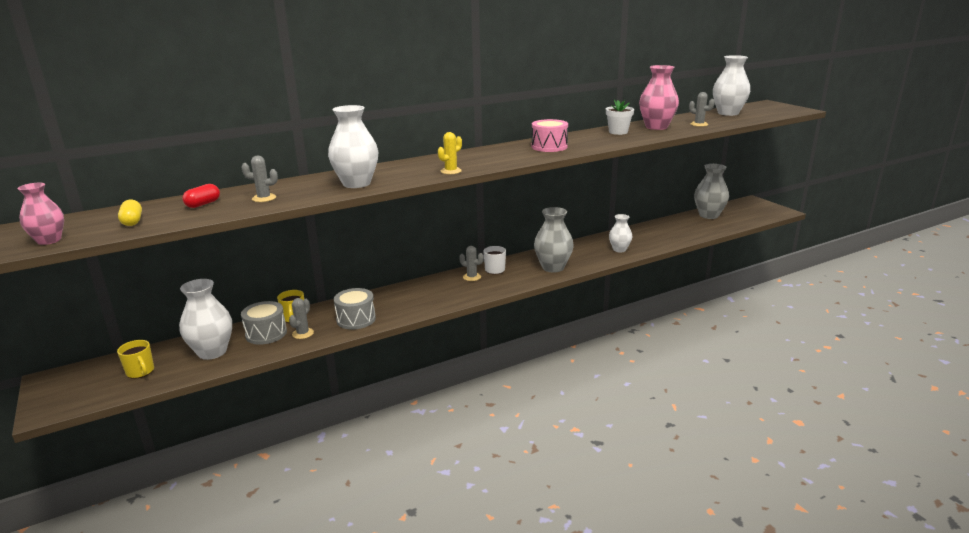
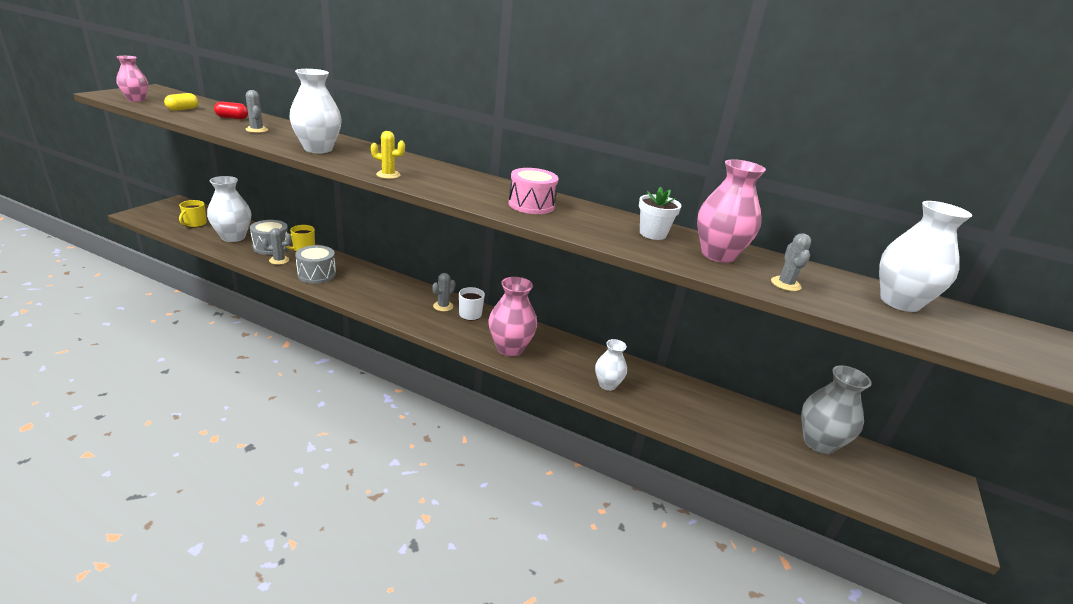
camera: 50 degrees right, 5 degrees up
grey cactus [459,246,484,281] -> grey cactus turned 45 degrees clockwise [432,273,455,312]
grey vase [534,207,574,273] -> pink vase [488,277,537,356]

